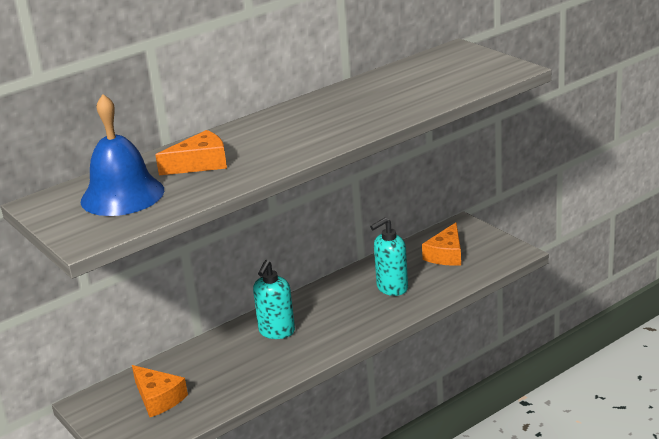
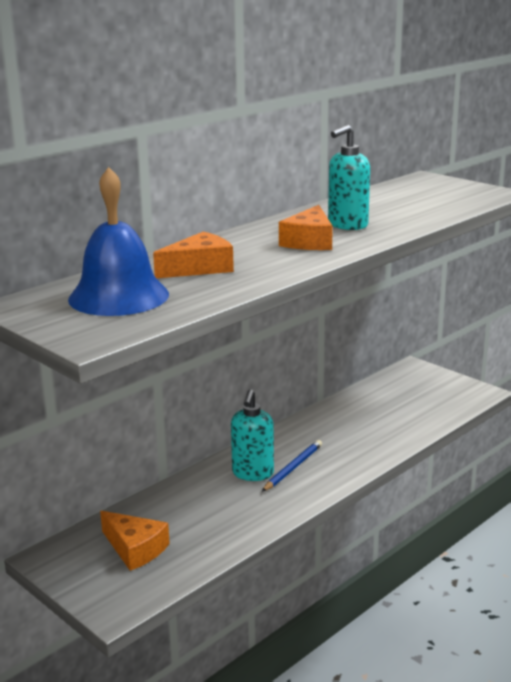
camera: 10 degrees left, 5 degrees down
turquoise soap dispenser [370,217,408,296] -> turquoise soap dispenser moved to [328,125,370,230]
orange cheese [422,222,461,266] -> orange cheese moved to [279,205,333,250]
none -> blue pencil [262,440,322,492]

